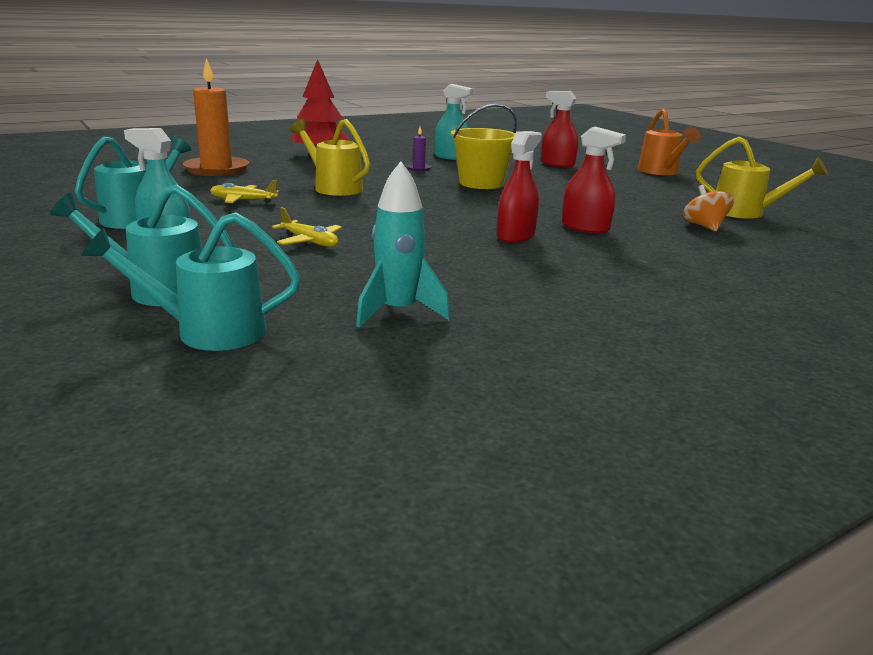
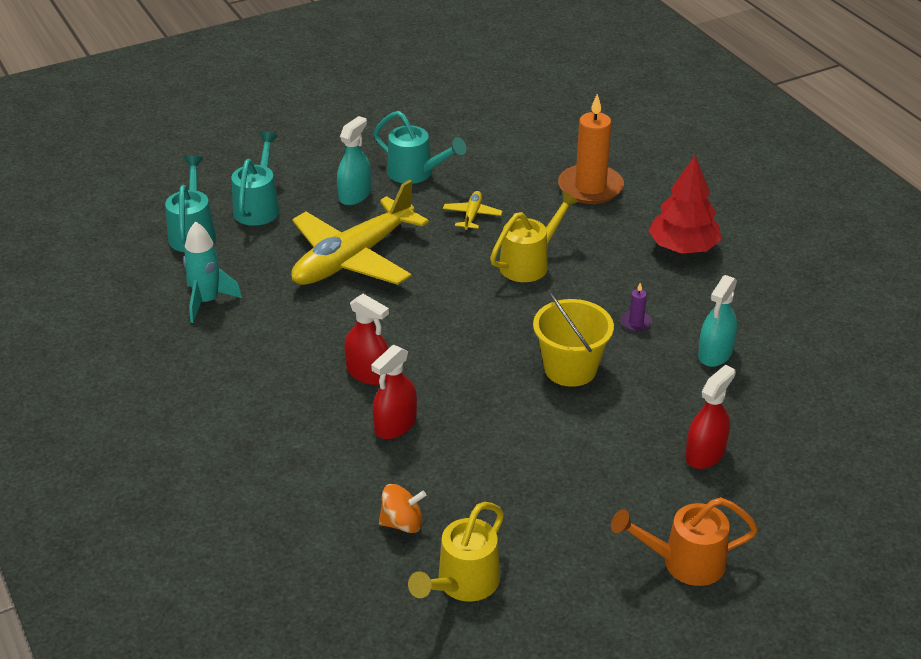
camera: 95 degrees right, 15 degrees up
yellow plane [272,207,342,247] -> yellow plane [291,180,429,285], size x2.46

